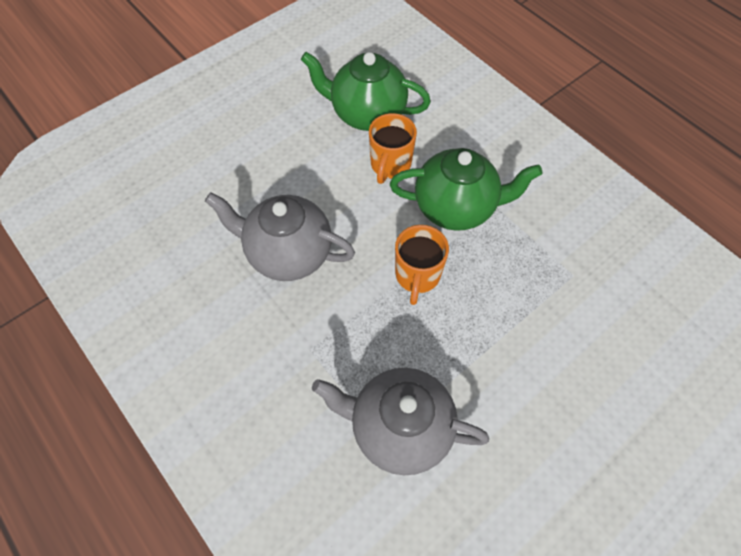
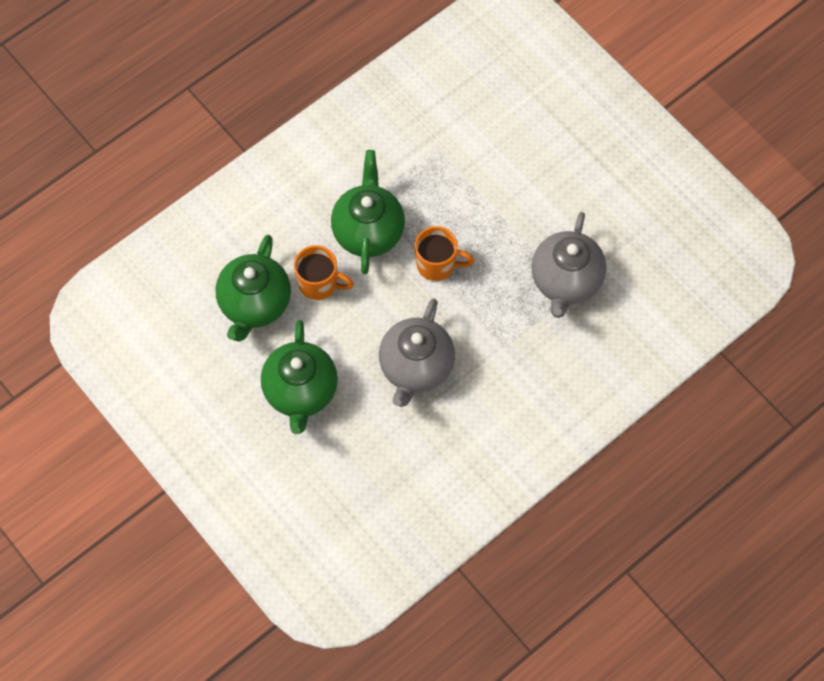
camera: 90 degrees left, 5 degrees up
none -> green teapot [261,320,338,434]

